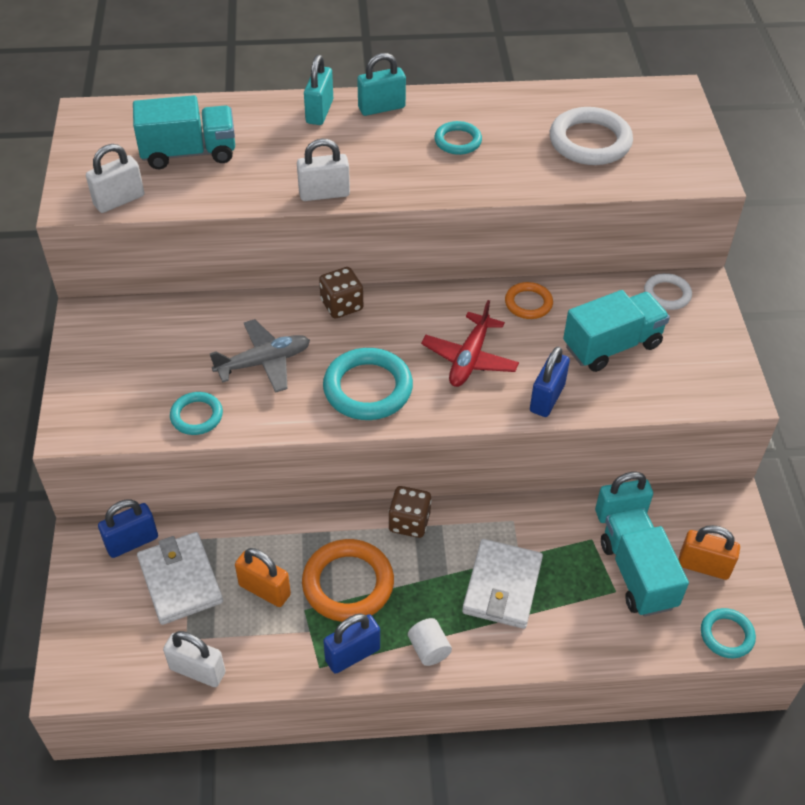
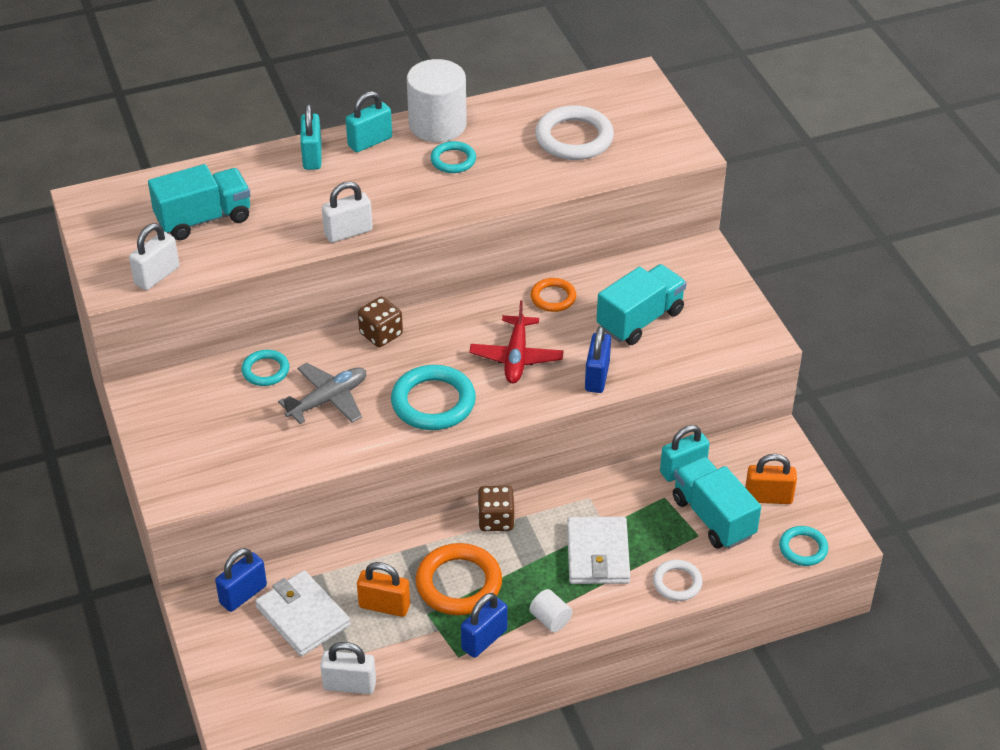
camera: 15 degrees left, 5 degrees down
turquoise ring [170,392,223,435] -> turquoise ring moved to [241,350,289,386]
white ring [644,273,692,310] -> white ring moved to [653,560,703,601]
none -> white cylinder [407,59,467,142]

